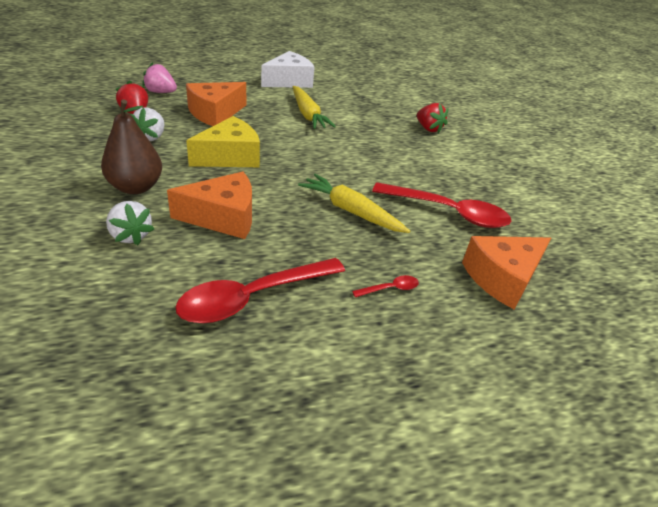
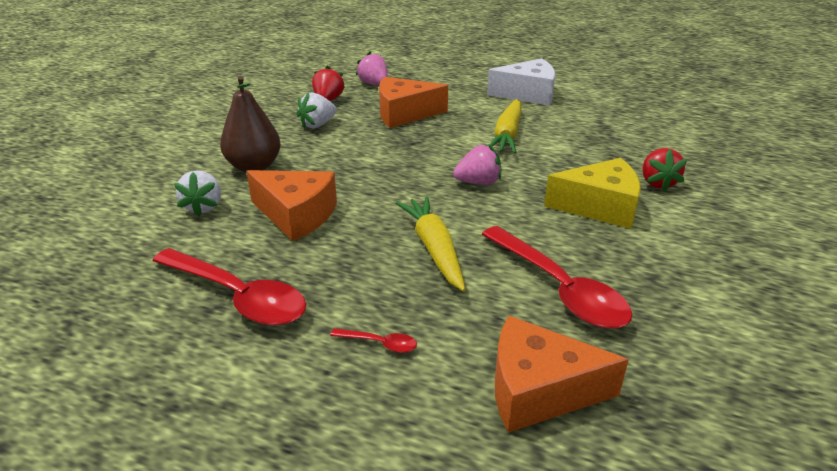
camera: 40 degrees right, 5 degrees down
red spoon [175,258,345,323] -> red spoon turned 150 degrees counterclockwise [153,248,306,326]
yellow cheese [186,116,260,167] -> yellow cheese moved to [544,158,641,229]
none -> pink strawberry [453,145,501,185]

